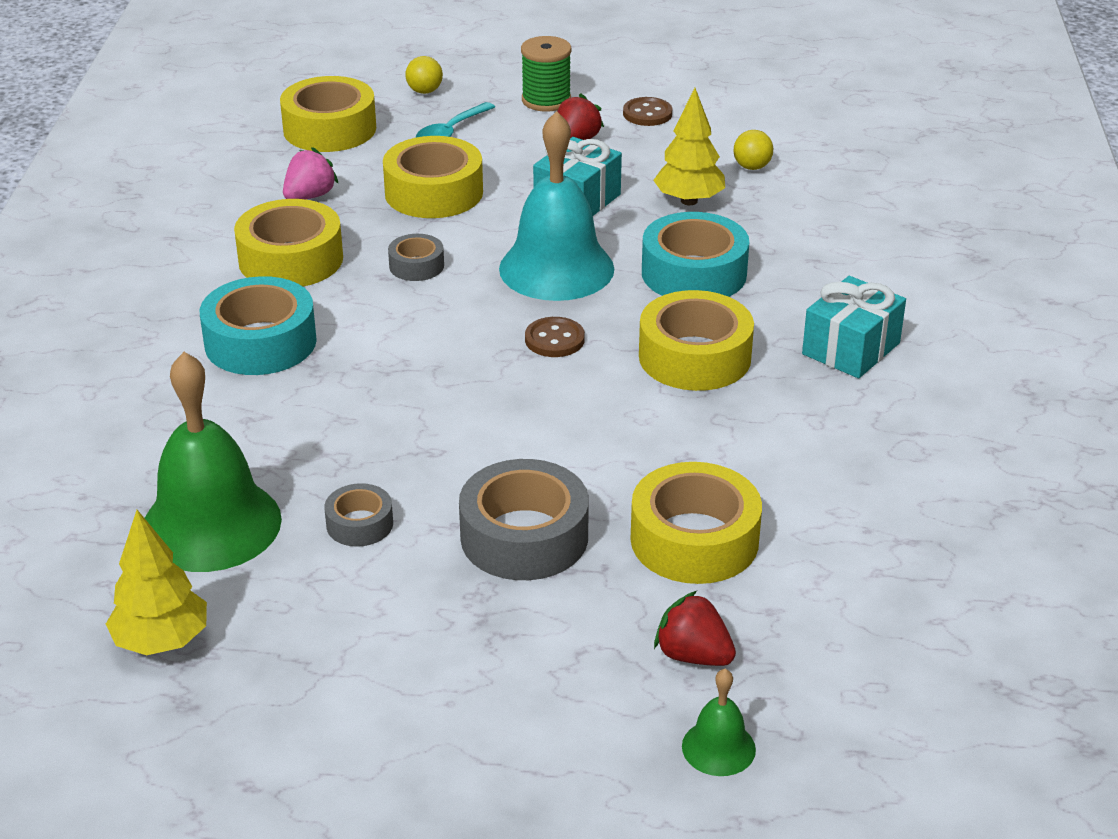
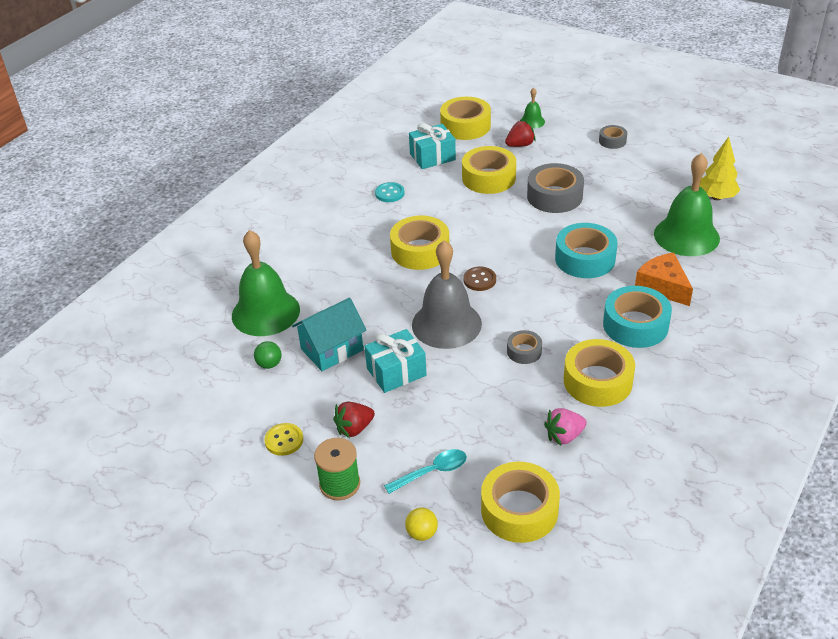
camera: 150 degrees left, 5 degrees up
grey tape [325,483,393,547] -> grey tape moved to [599,125,627,149]
yellow tape [383,136,483,218] -> yellow tape moved to [440,97,491,140]
turquoise bell [499,111,614,301] -> grey bell [412,240,482,349]
brown button [623,97,672,126] -> yellow button [264,423,303,456]
turquoise tape [642,212,749,297] -> turquoise tape moved to [555,223,618,278]
yellow tree [653,88,725,205] -> turquoise house [292,297,367,371]
red strawberry [654,591,736,666] -> red strawberry turned 90 degrees counterclockwise [505,120,536,147]
yellow ball [733,130,773,170] -> green ball [254,341,282,369]
turquoise gift [802,276,906,378] -> turquoise gift moved to [409,123,456,169]
none -> green bell [232,230,300,336]
none -> turquoise button [375,182,404,202]
none -> orange cheese [635,252,693,306]

